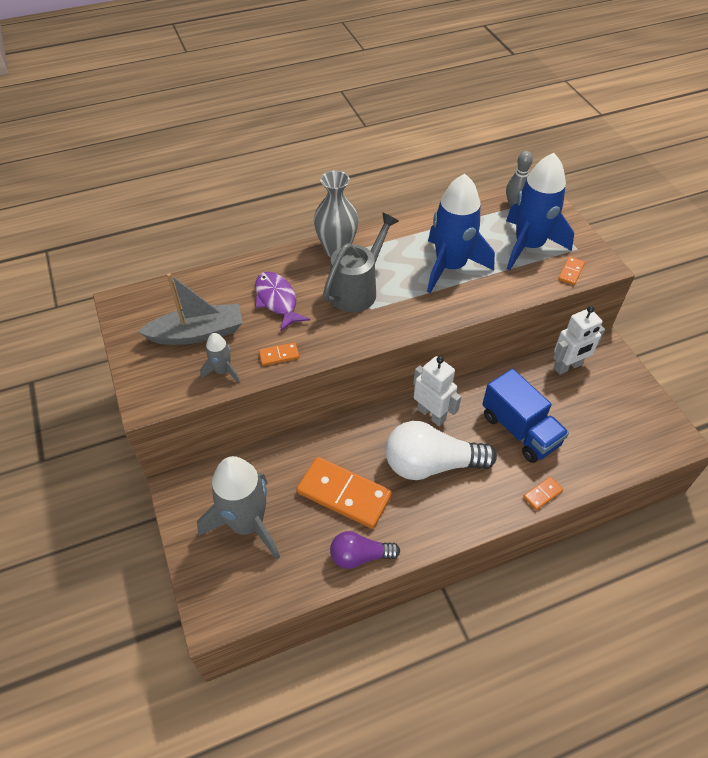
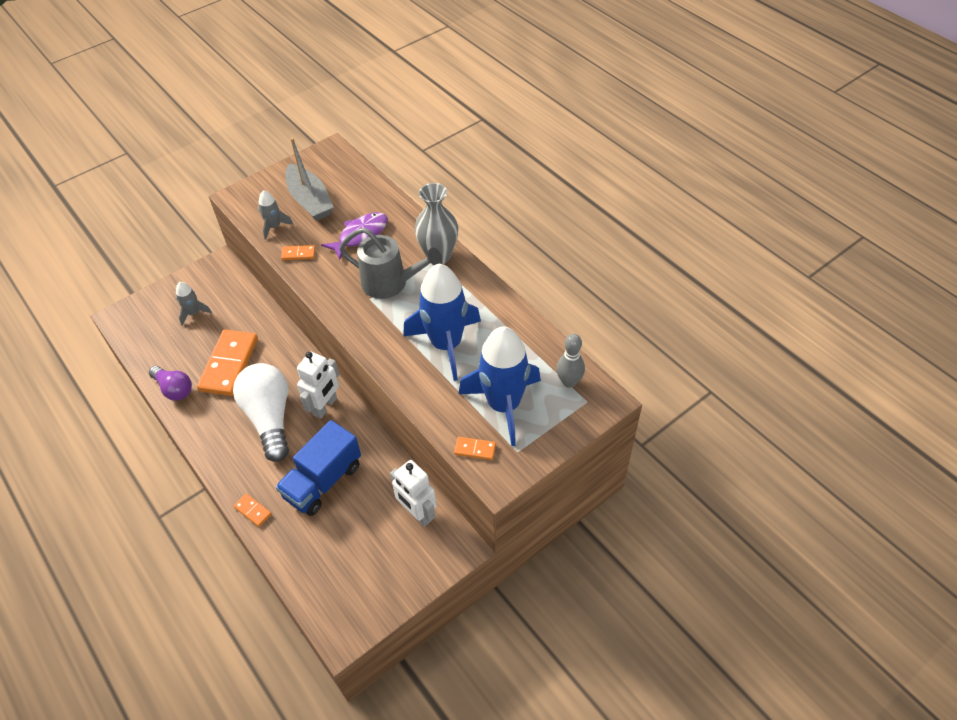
camera: 75 degrees right, 0 degrees up
grey rocket [197,456,280,560] -> grey rocket [176,282,212,325], size x0.46
orange domino [259,342,299,366] -> orange domino turned 60 degrees counterclockwise [281,245,315,260]
purple light bulb [330,531,400,569] -> purple light bulb turned 150 degrees clockwise [149,366,192,401]

